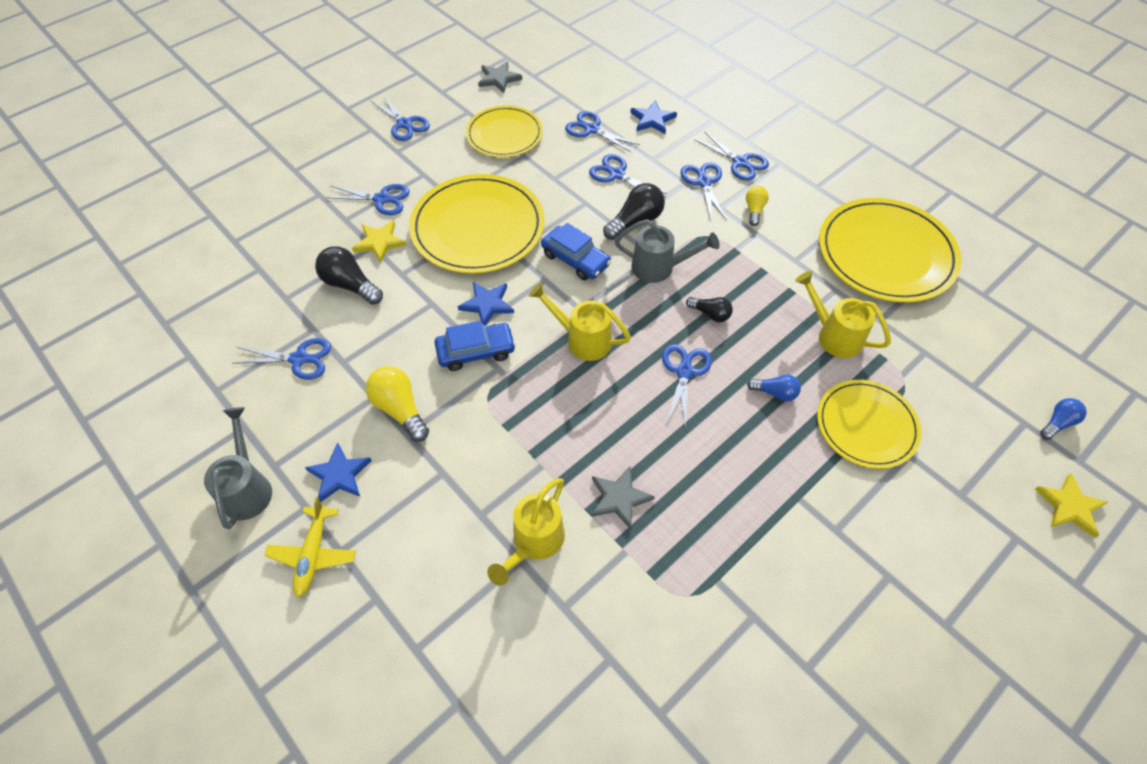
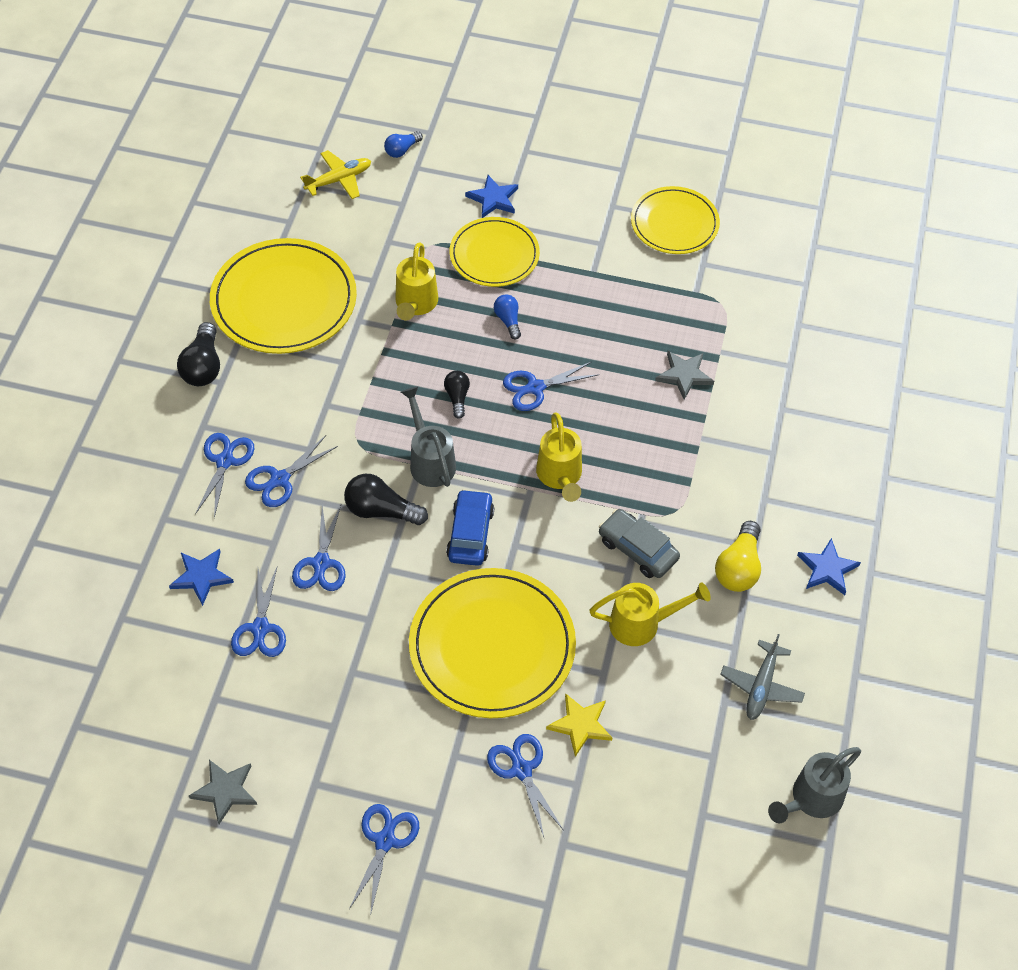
camera: 125 degrees left, 0 degrees up
grey watering can [204,407,272,529] -> grey watering can moved to [768,747,861,823]
blue scissors [232,338,331,380] -> grey plane [720,634,805,720]
yellow plane [264,497,356,598] -> yellow plane moved to [300,150,371,199]
black light bulb [315,246,383,305] -> black light bulb moved to [177,322,220,386]
blue car [434,321,516,371] -> grey car [599,509,680,578]
blue star [458,282,514,326] -> blue star moved to [465,175,518,218]
yellow plate [466,105,543,157] -> yellow plate moved to [631,186,720,254]
yellow watering can [487,478,565,586] -> yellow watering can moved to [589,582,711,646]
yellow light bulb [746,186,769,226] -> none
yellow star [1035,473,1108,538] -> none
blue light bulb [1040,398,1087,440] -> blue light bulb turned 60 degrees counterclockwise [384,131,423,158]

